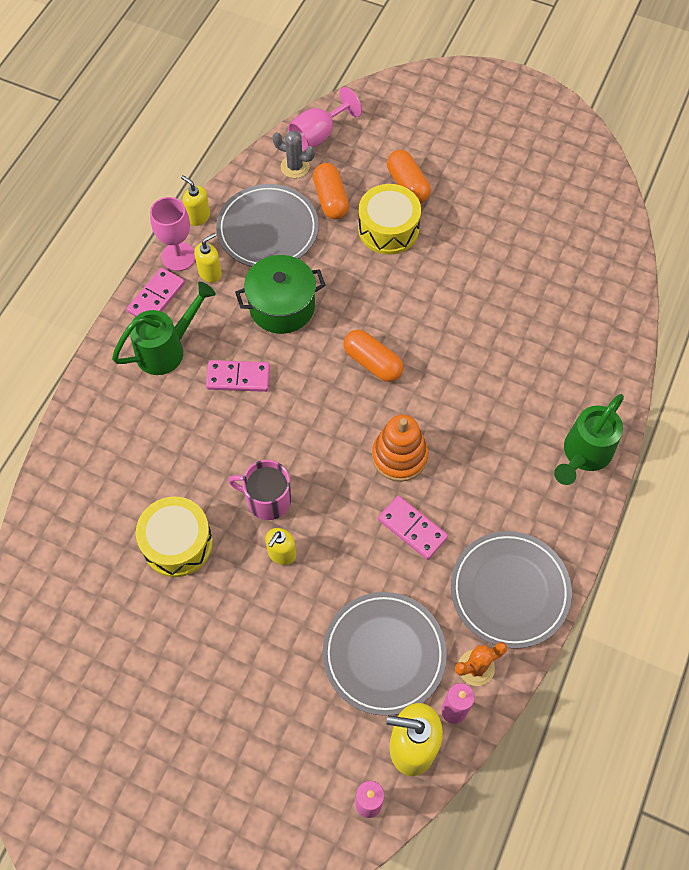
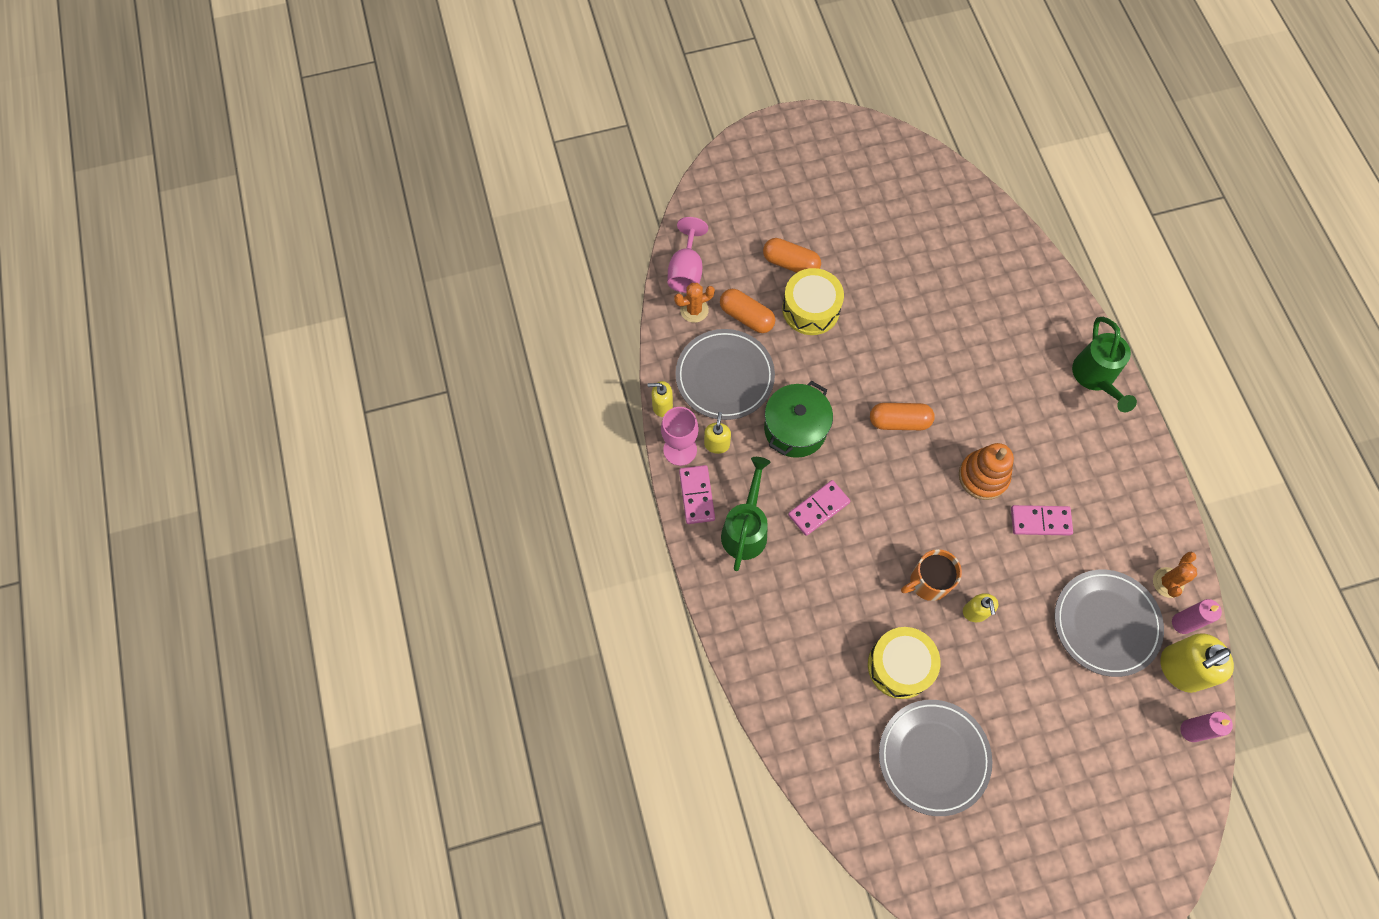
camera: 40 degrees left, 5 degrees up
pink mug [228,460,291,520] -> orange mug [901,549,962,601]
grey cactus [273,131,315,178] -> orange cactus [674,283,715,323]
grey plate [451,531,572,649] -> grey plate moved to [879,700,992,816]

